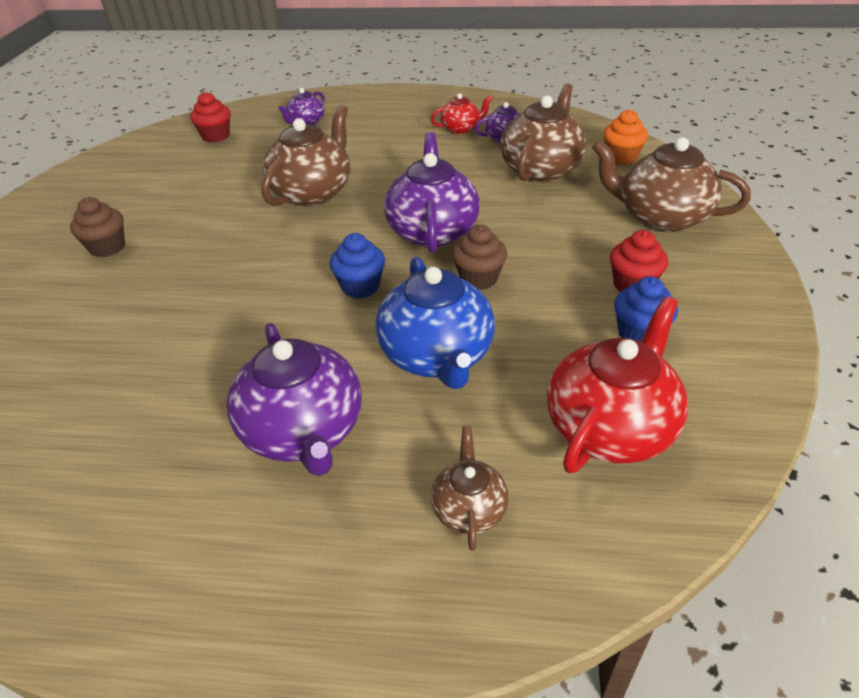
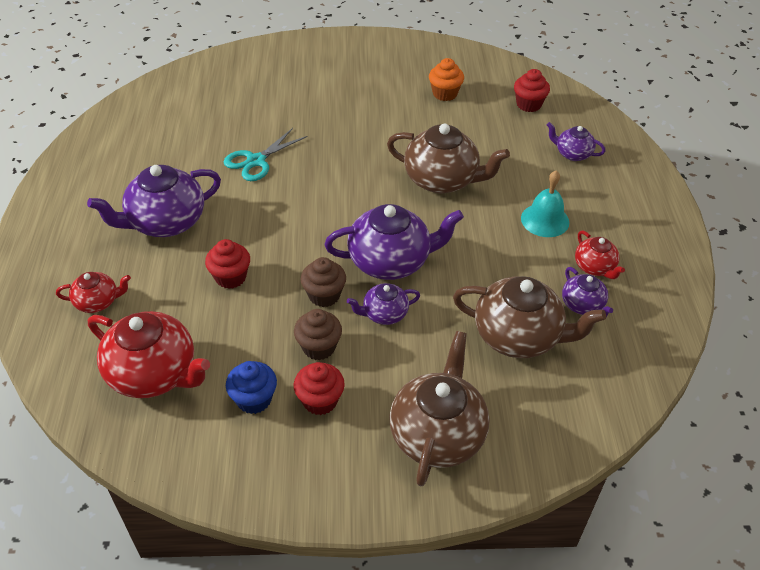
camera: 80 degrees right, 5 degrees up
brown cupcake [70,197,125,257] -> brown cupcake moved to [294,309,342,360]
blue cupcake [330,233,385,299] -> none
blue teapot [375,257,495,389] -> red cupcake [205,239,250,289]
brown teapot [431,426,509,551] -> red teapot [56,272,131,313]
orange cupcake [603,109,648,165] -> orange cupcake moved to [429,58,464,101]
none -> turquoise scissors [224,128,308,181]
none -> purple teapot [347,283,420,325]
none -> turquoise bell [521,171,569,237]

